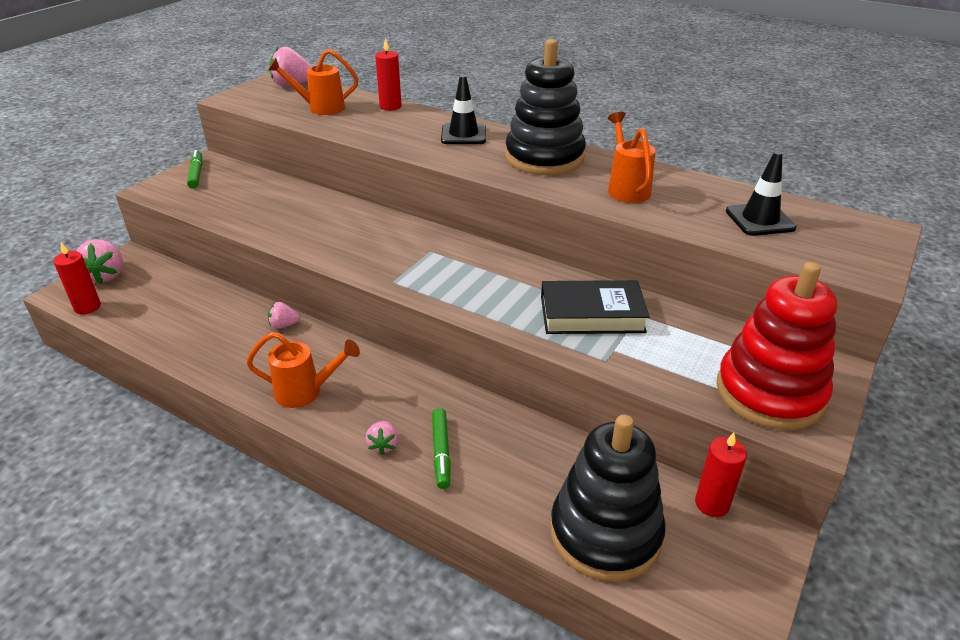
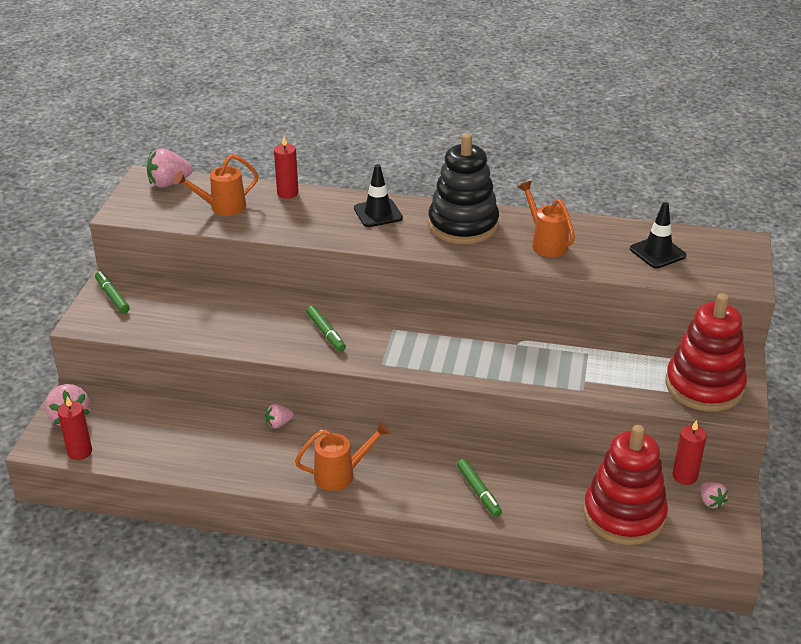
camera: 20 degrees left, 0 degrees up
pink strawberry [366,421,399,455] -> pink strawberry moved to [701,482,728,509]
black book [541,280,650,334] -> none
black stacking toy [550,415,666,581] -> red stacking toy [583,425,668,545]
none -> green marker [306,306,346,352]

